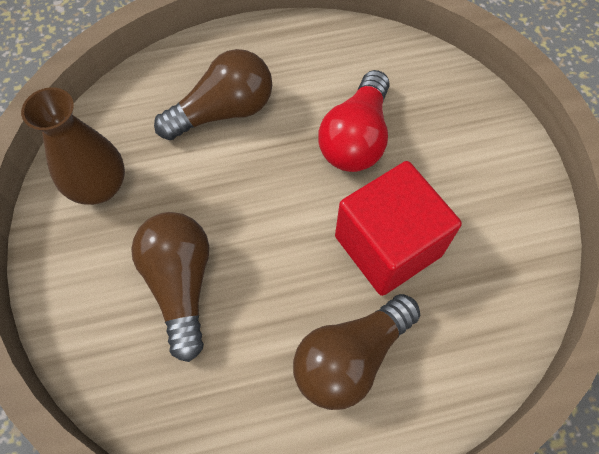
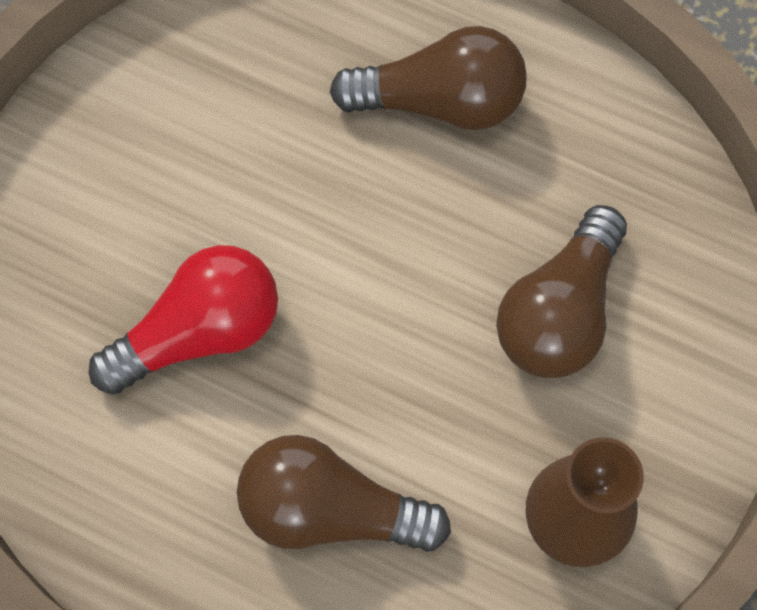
camera: 140 degrees left, 5 degrees up
red cube [335,161,462,296] -> none

